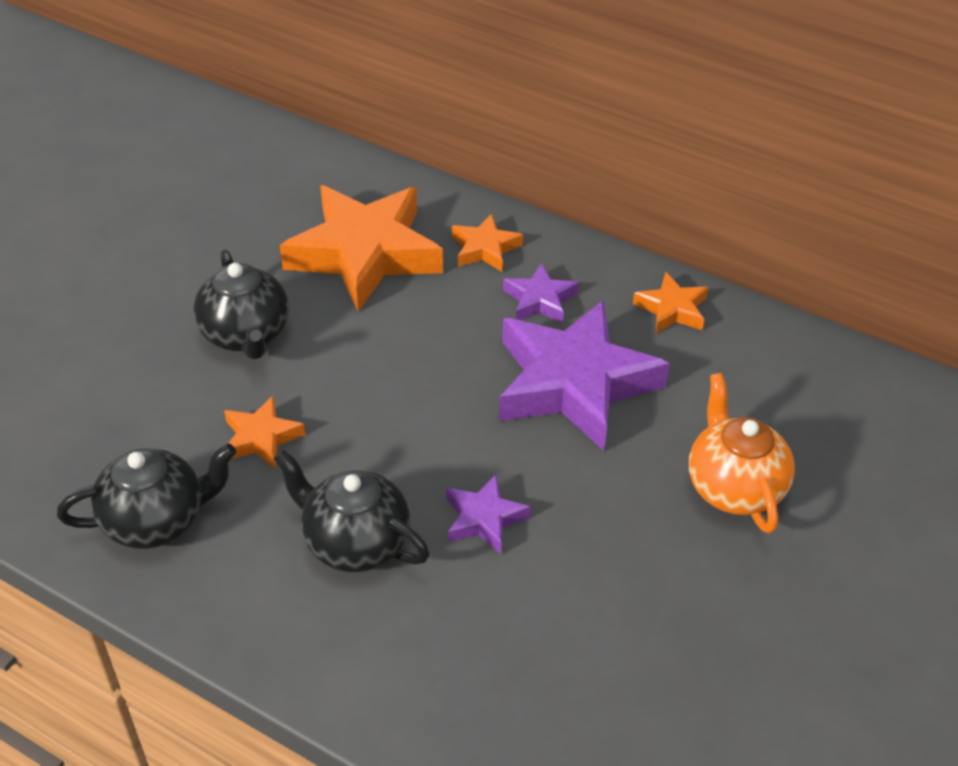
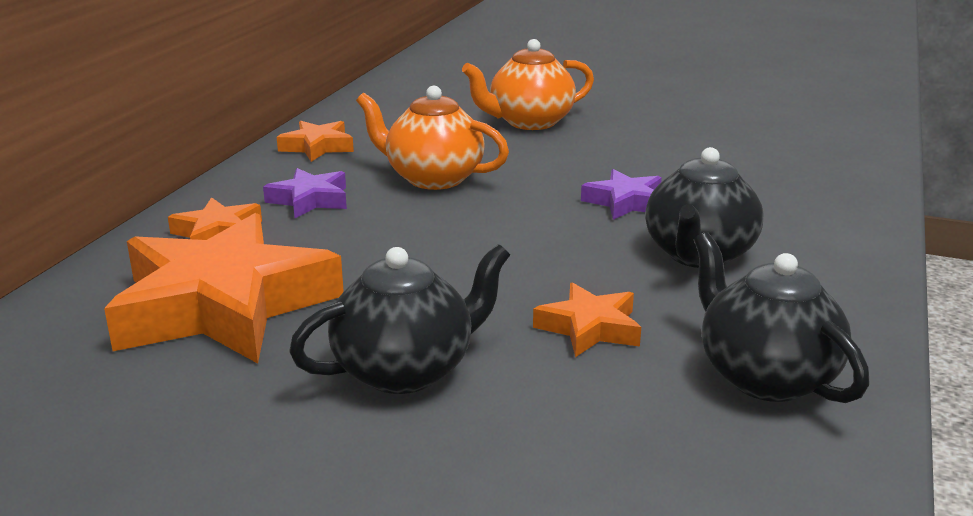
camera: 100 degrees left, 20 degrees down
purple star [499,300,670,451] -> orange teapot [356,86,509,190]

